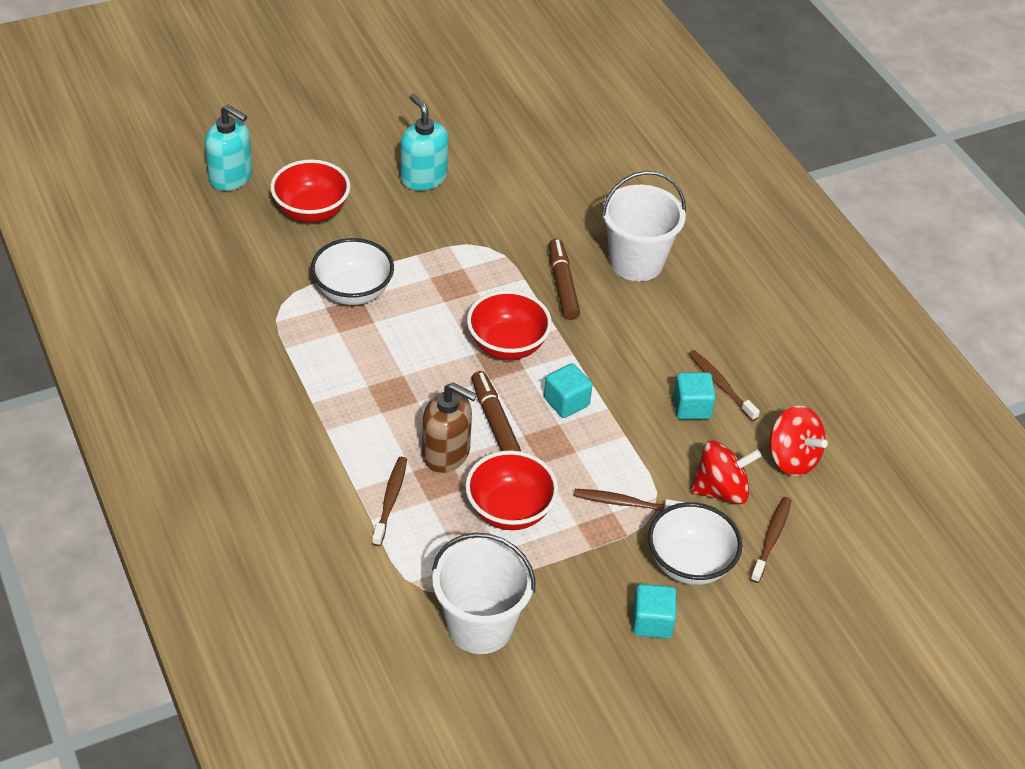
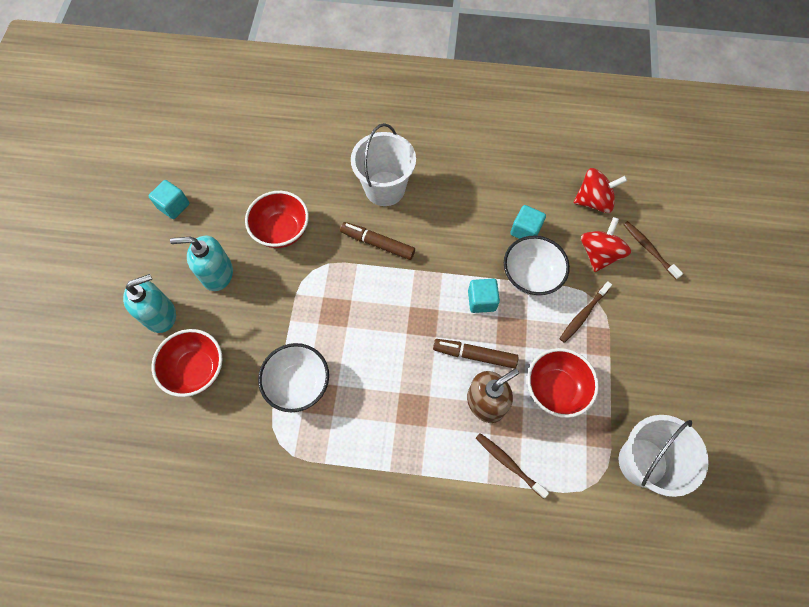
camera: 55 degrees left, 20 degrees up
turquoise soap dispenser [205,105,253,191] -> turquoise soap dispenser moved to [123,274,176,333]
red bowl [467,290,552,360] -> red bowl moved to [245,191,309,248]
turquoise cube [632,584,676,639] -> turquoise cube moved to [149,180,189,219]
white bowl [648,502,742,585] -> white bowl moved to [504,235,570,296]
brown toothbrush [689,350,760,421] -> none

